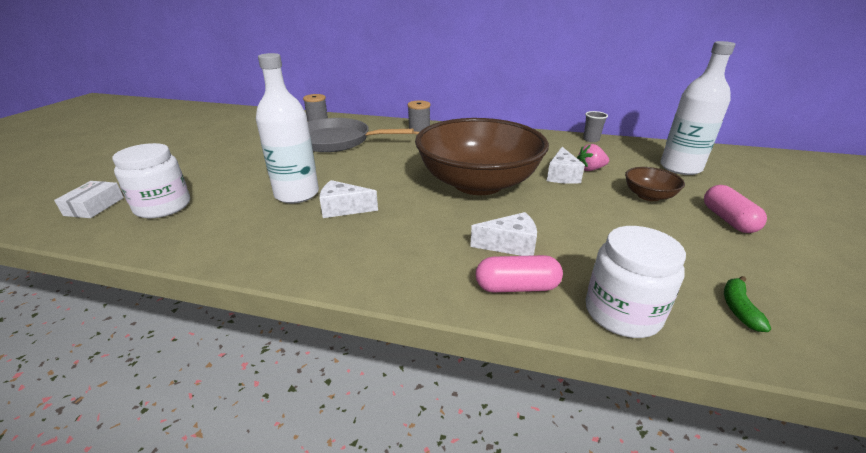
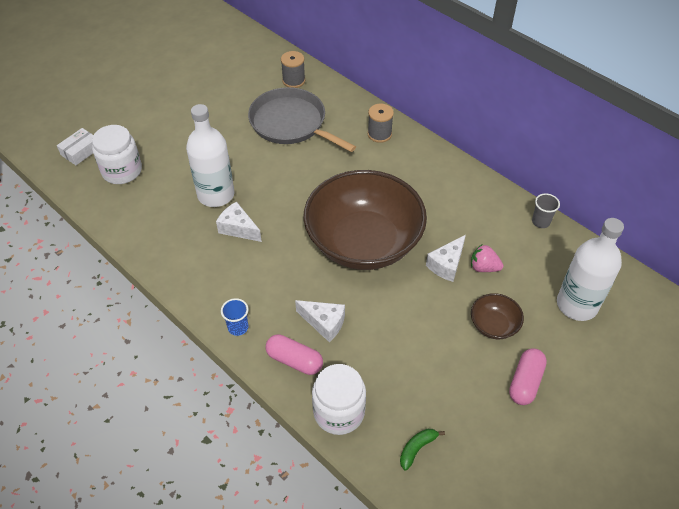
camera: 30 degrees right, 20 degrees up
none -> blue cup [221,298,248,336]

